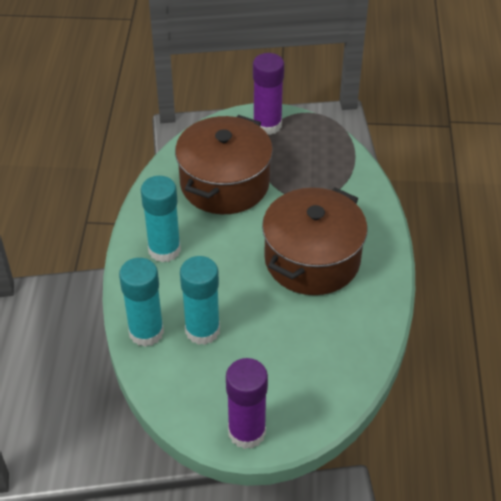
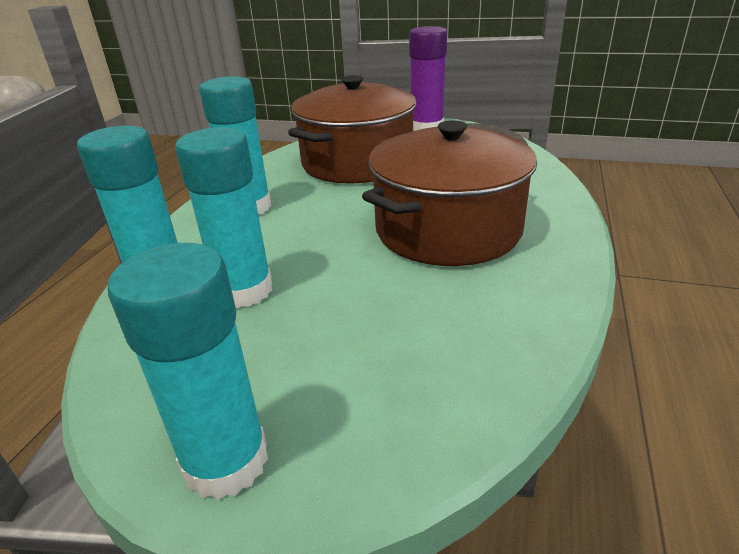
camera: 15 degrees right, 15 degrees down
purple glue stick [226,358,268,449] -> turquoise glue stick [108,243,268,500]

